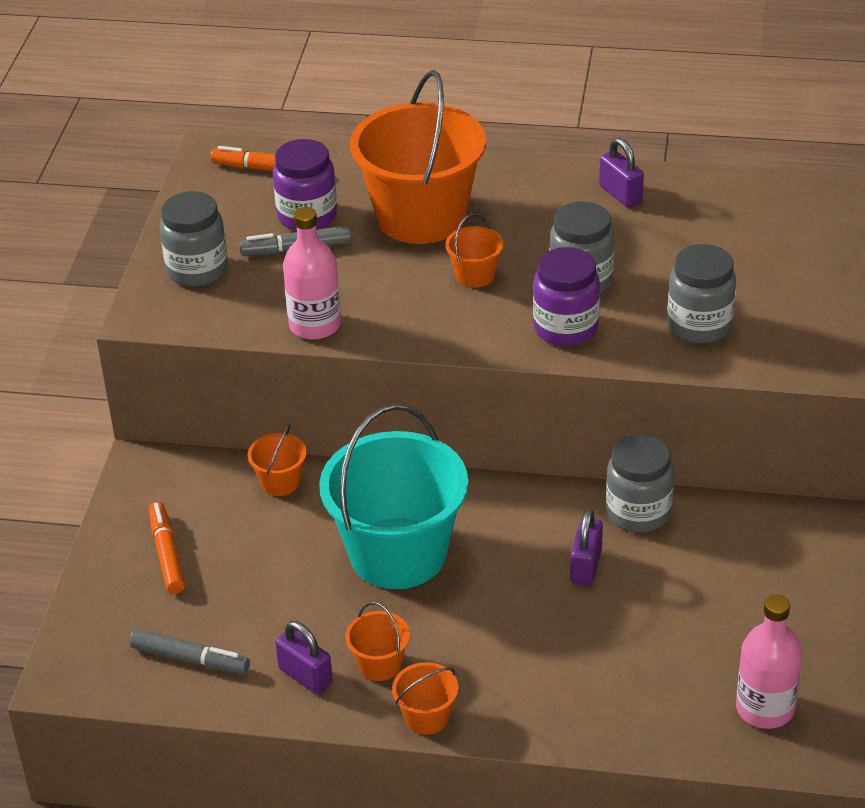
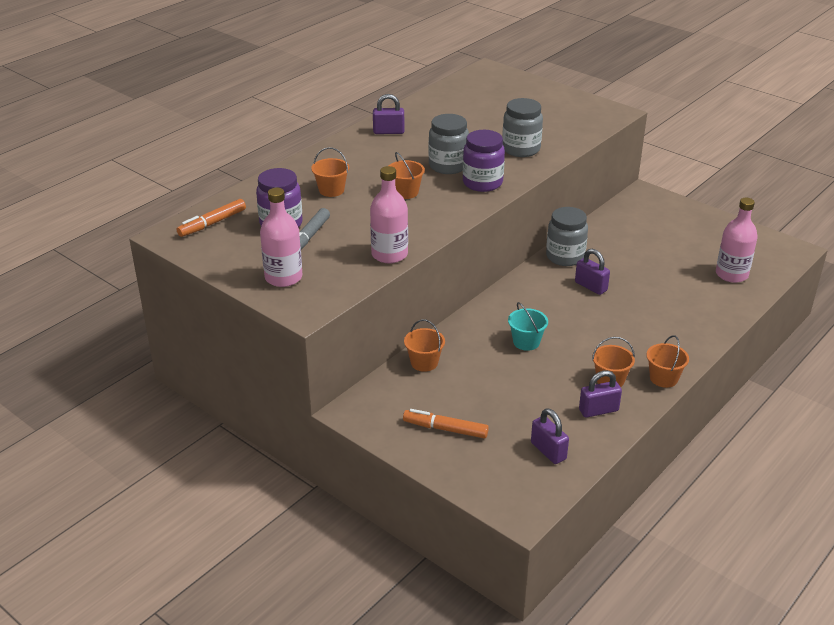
camera: 60 degrees left, 5 degrees down
grey marker [130,629,250,674] -> purple padlock [531,408,569,464]
grey jar [160,191,228,287] -> pink bottle [260,188,302,287]
turquoise bucket [319,404,468,589] -> turquoise bucket [508,302,548,351], size x0.42
orange bucket [350,70,486,244] -> orange bucket [311,147,349,197], size x0.42

